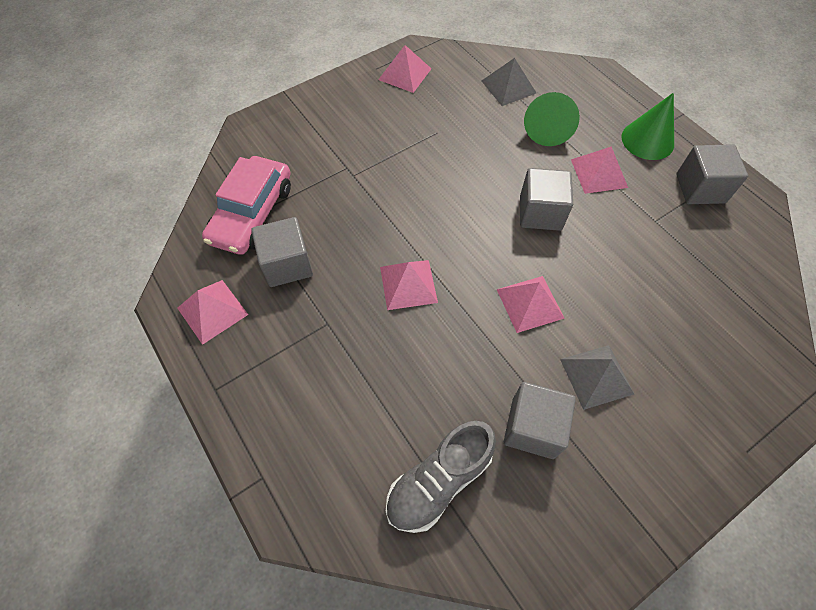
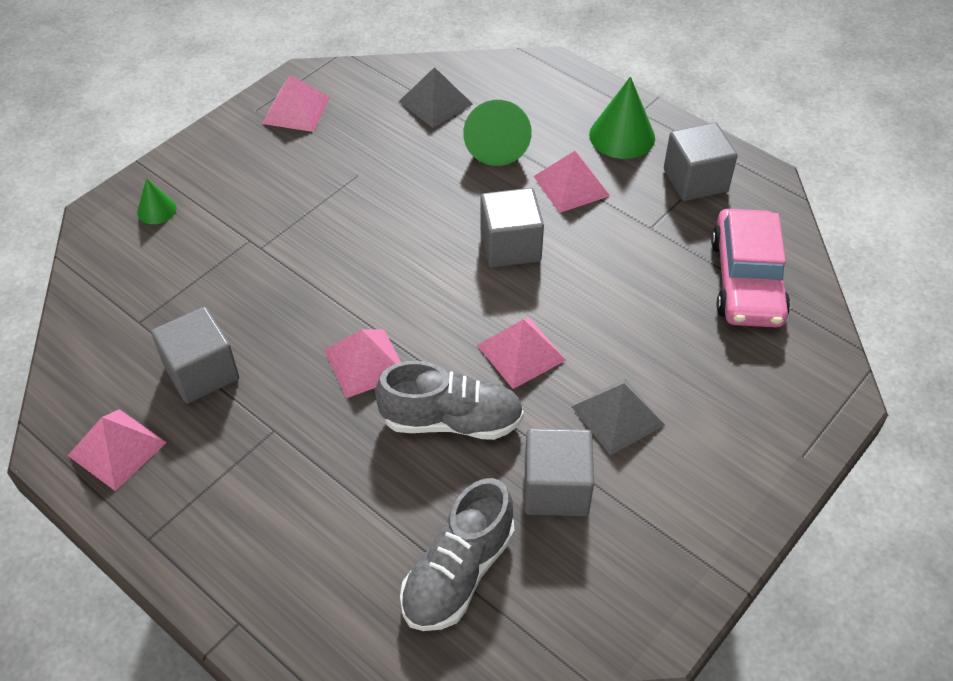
camera: 15 degrees left, 10 degrees down
pink car [202,156,291,255] -> pink car moved to [711,209,790,327]
none -> green cone [137,178,177,224]
none -> grey shoe [375,361,524,440]

